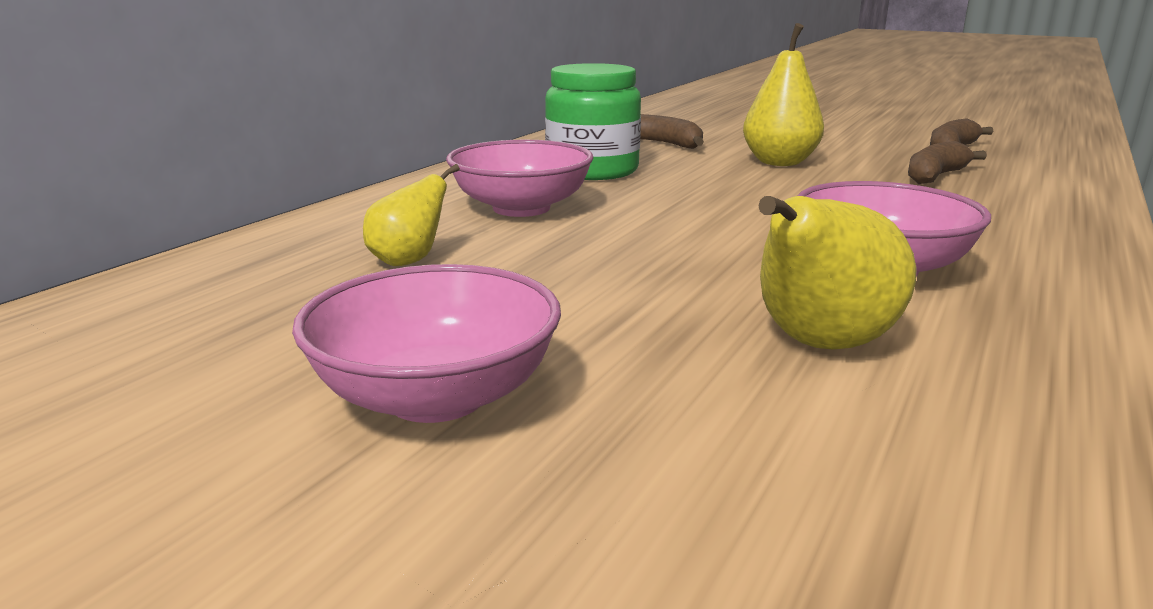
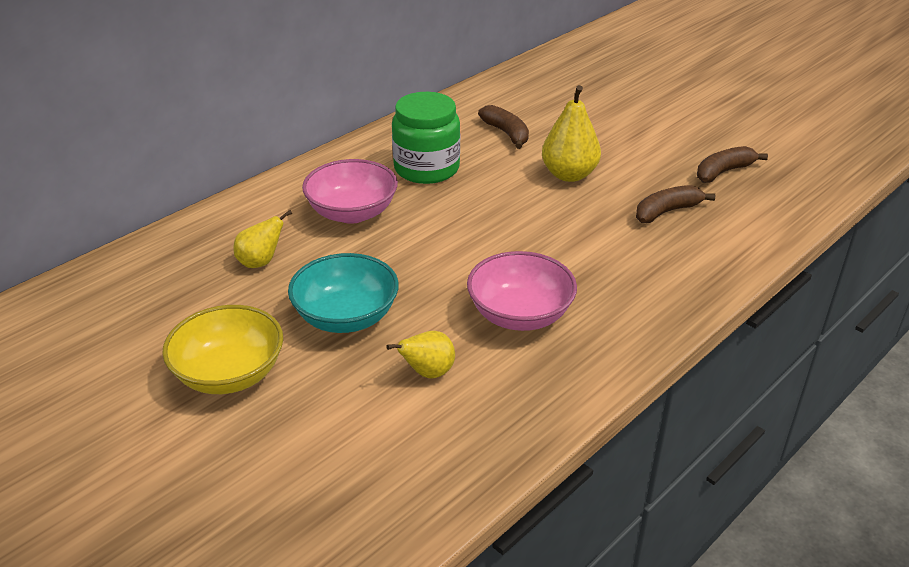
camera: 15 degrees right, 15 degrees up
pink bowl [292,264,561,423] -> yellow bowl [162,305,283,394]
yellow pear [758,196,917,350] -> yellow pear [386,331,455,379], size x0.62
none -> turquoise bowl [288,253,399,333]

